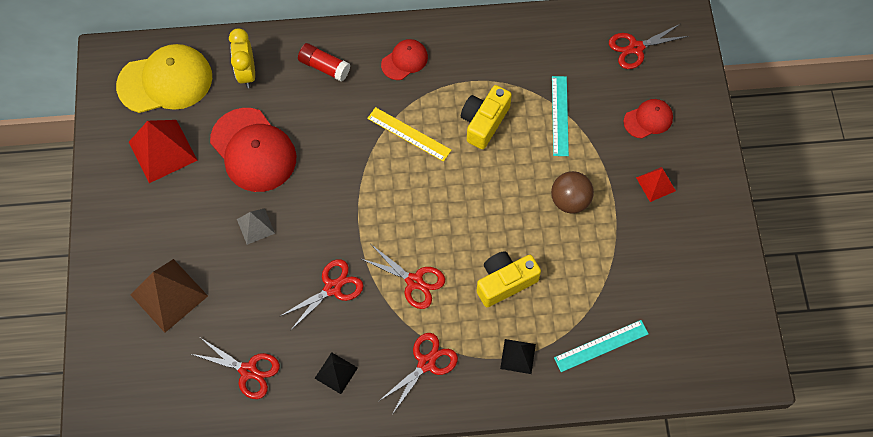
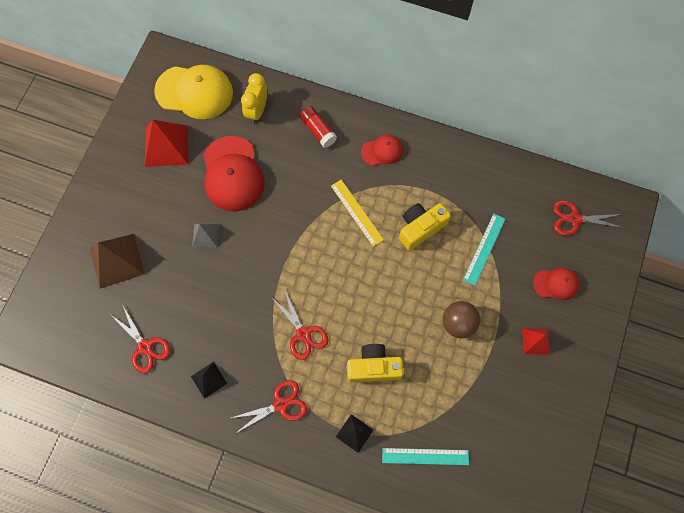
camera: 25 degrees right, 5 degrees up
red scissors [279,259,364,331] -> none

